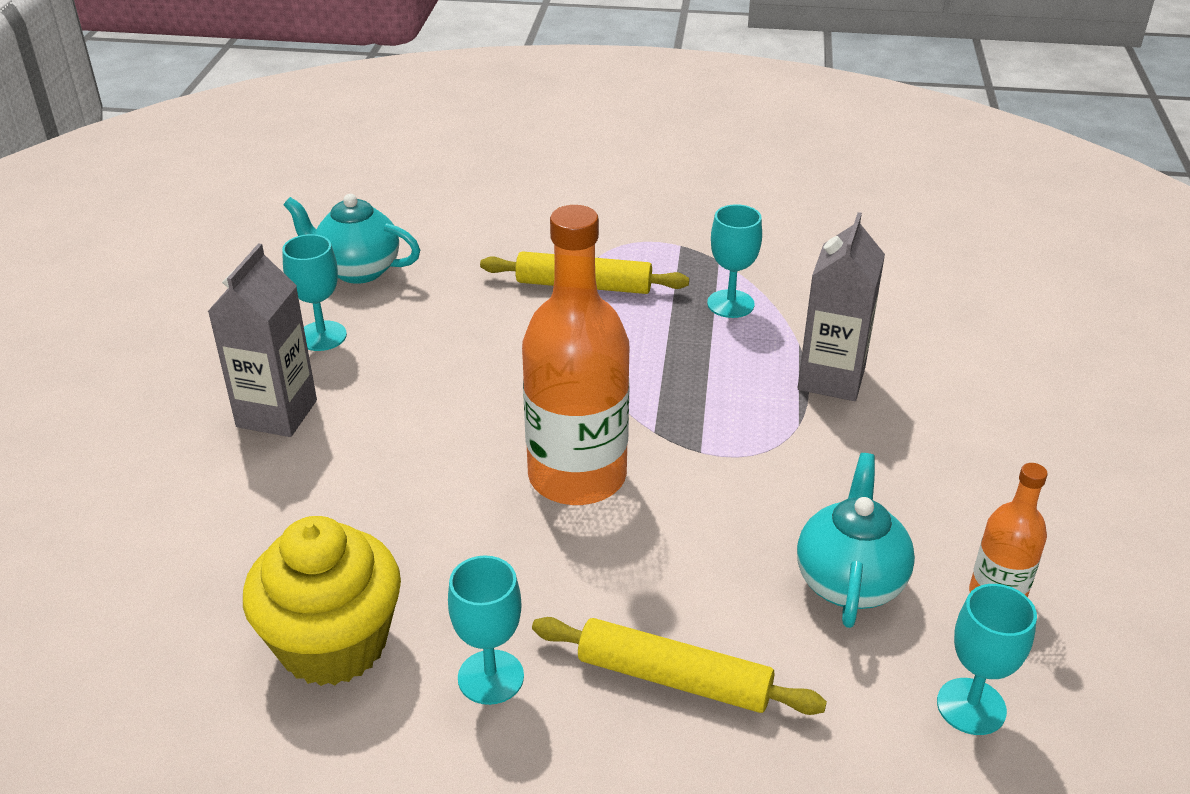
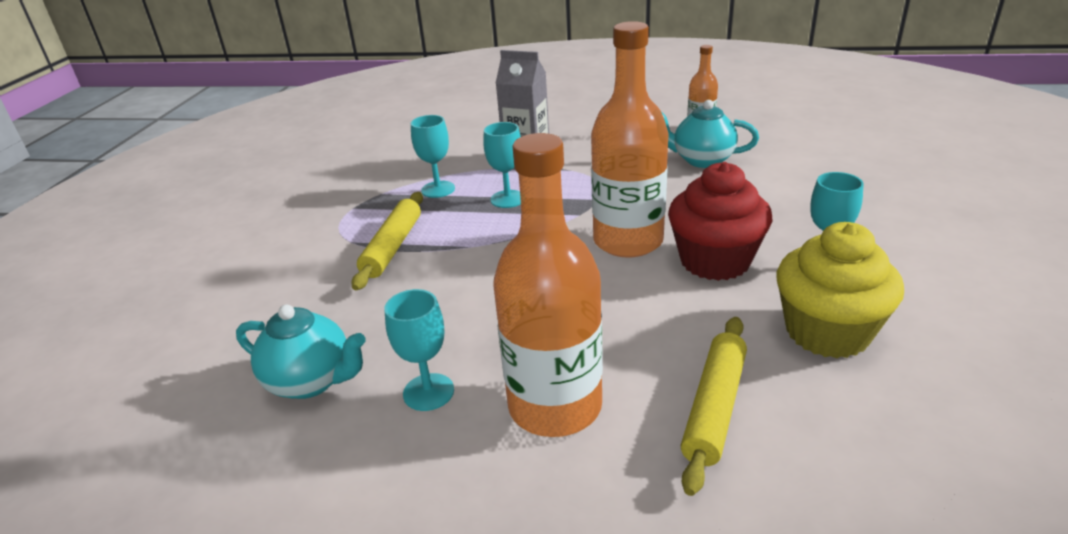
camera: 85 degrees left, 5 degrees down
grey carton [207,243,317,437] -> orange bottle [493,133,603,437]
turquoise teapot [283,194,420,284] -> turquoise teapot turned 90 degrees counterclockwise [236,304,365,399]
yellow rolling pin [532,617,827,715] -> yellow rolling pin moved to [681,317,747,496]
turquoise goblet [937,584,1037,735] -> turquoise goblet moved to [483,122,521,208]
none -> red cupcake [668,162,772,281]

